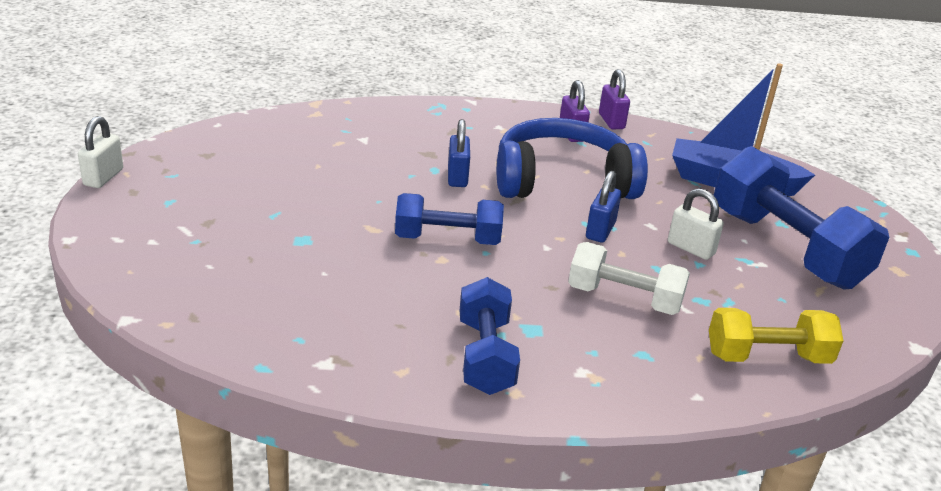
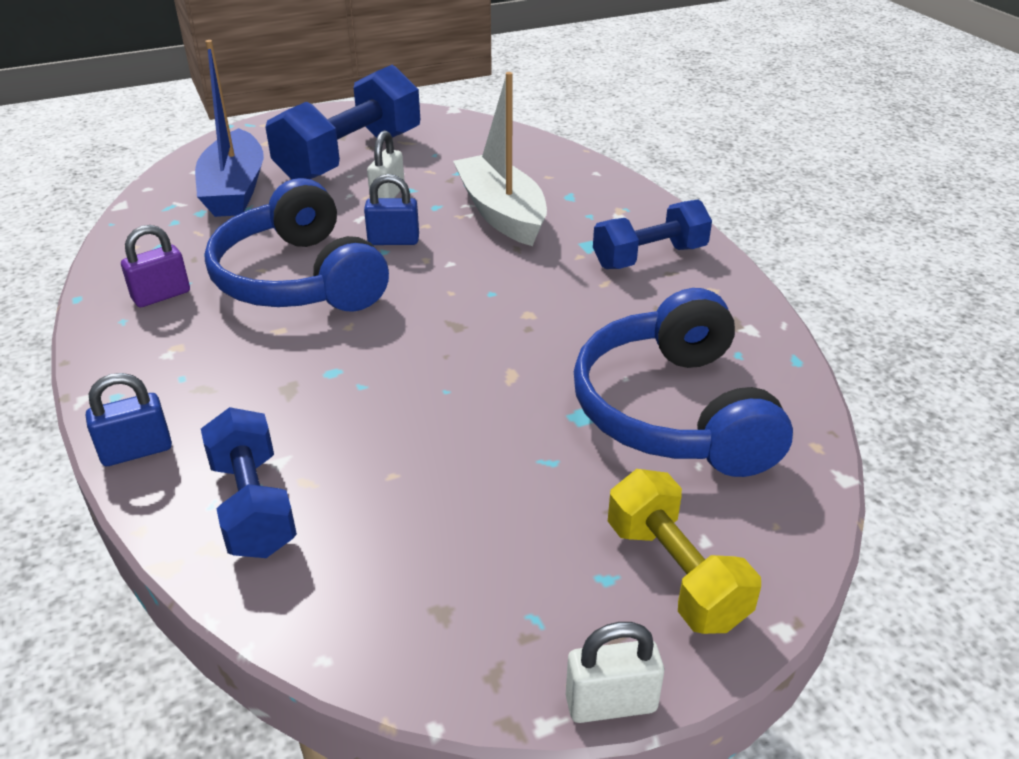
camera: 110 degrees left, 5 degrees up
blue dumbbell [395,193,504,245] -> blue dumbbell moved to [201,407,297,558]
blue padlock [448,119,470,187] -> blue padlock moved to [86,373,172,466]
white dumbbell [568,242,690,315] -> white boat [453,72,547,246]
purple padlock [599,69,630,129] -> none
yellow dumbbell [709,308,843,364] -> yellow dumbbell moved to [608,469,761,634]
none -> blue headphones [574,288,793,477]

